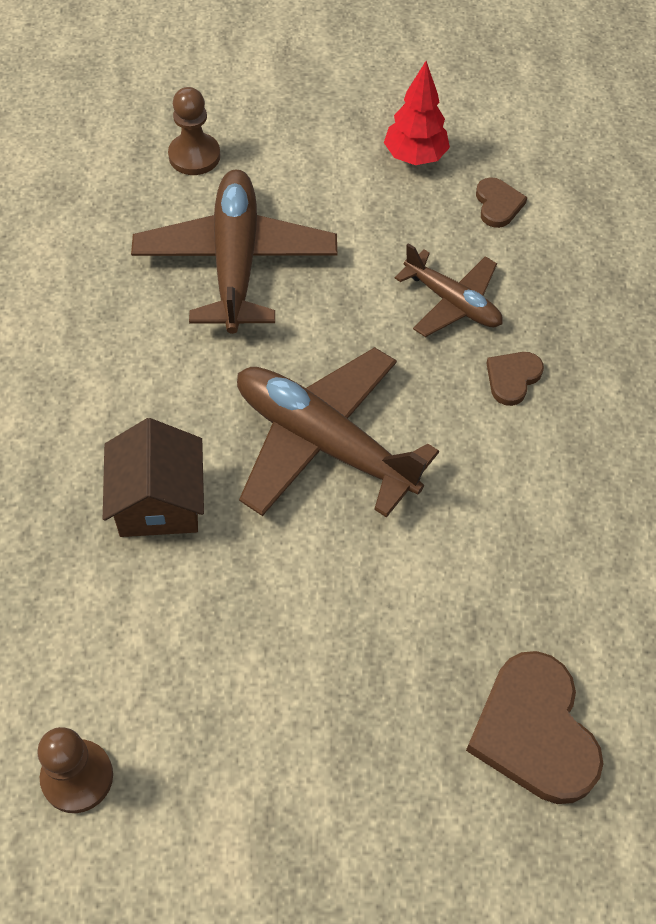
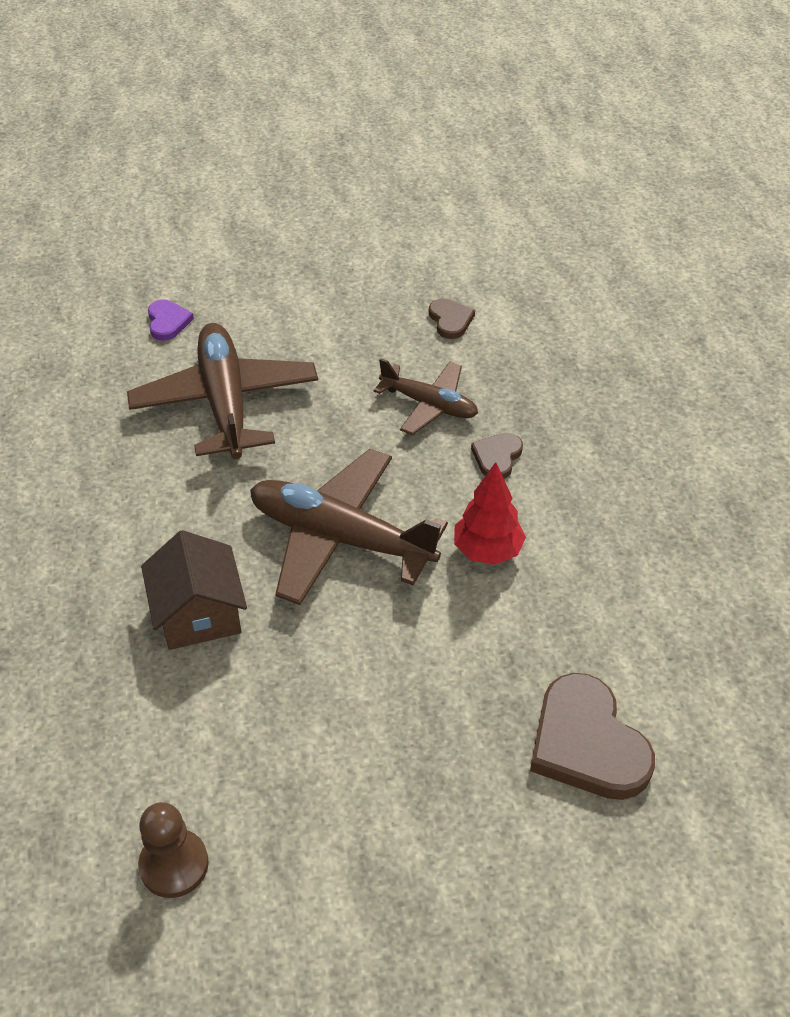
camera: 10 degrees left, 10 degrees down
brown pawn [168,87,220,175] -> purple heart [148,300,194,341]
red tree [384,61,450,165] -> red tree moved to [454,462,526,565]

